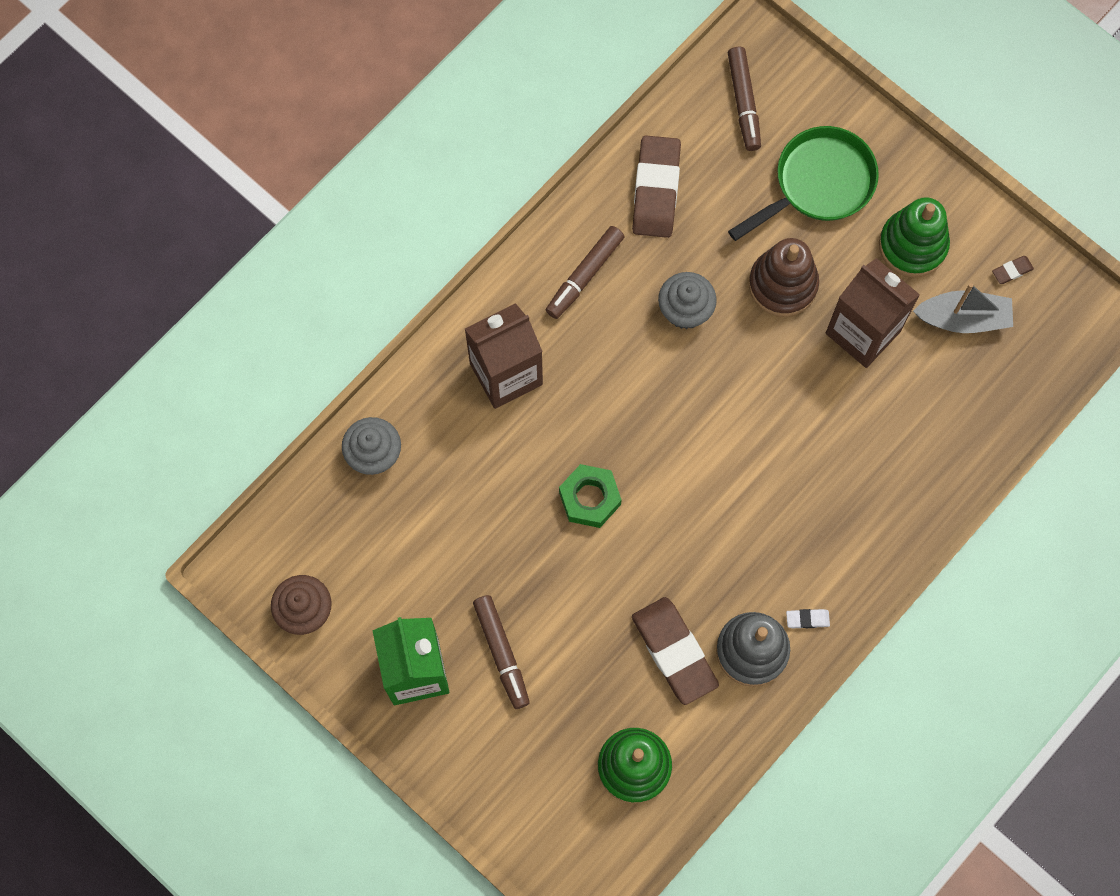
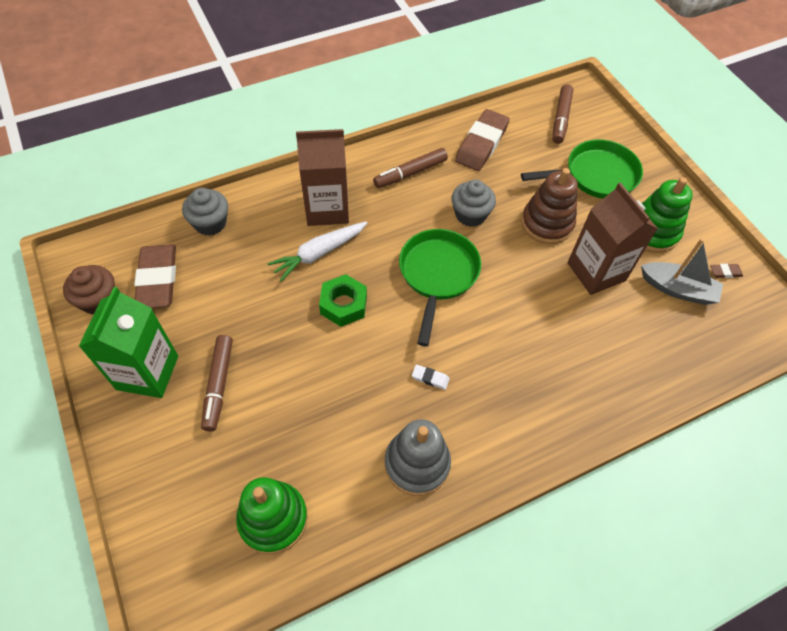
camera: 20 degrees right, 15 degrees down
brown eraser [632,597,719,705] -> brown eraser moved to [134,244,176,308]
white eraser [786,609,830,628] -> white eraser moved to [412,365,450,390]
none -> white carrot [267,221,367,281]
none -> green pan [399,229,481,346]

